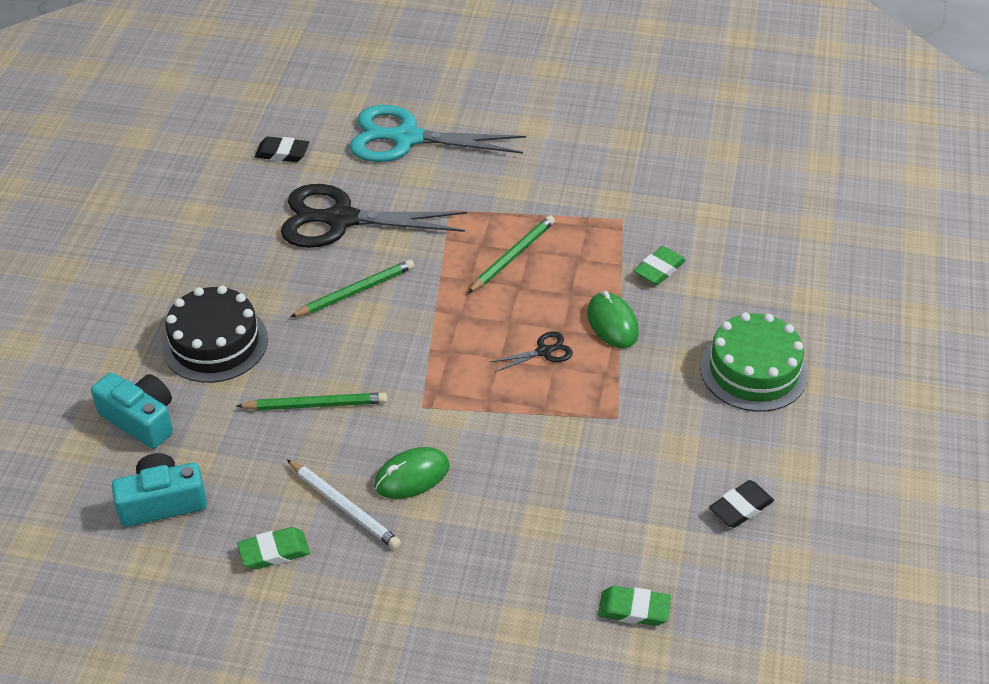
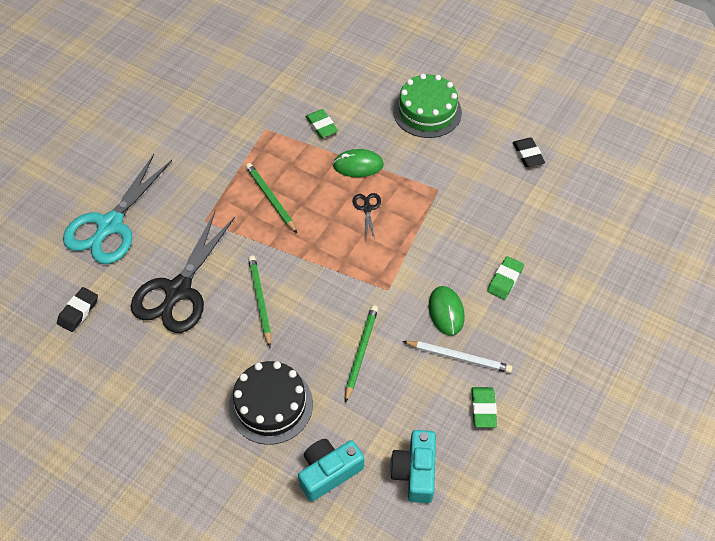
camera: 70 degrees left, 10 degrees up
white pencil [287,459,401,549] -> white pencil turned 45 degrees clockwise [403,341,513,373]
green eraser [598,586,671,626] -> green eraser moved to [487,256,524,300]

